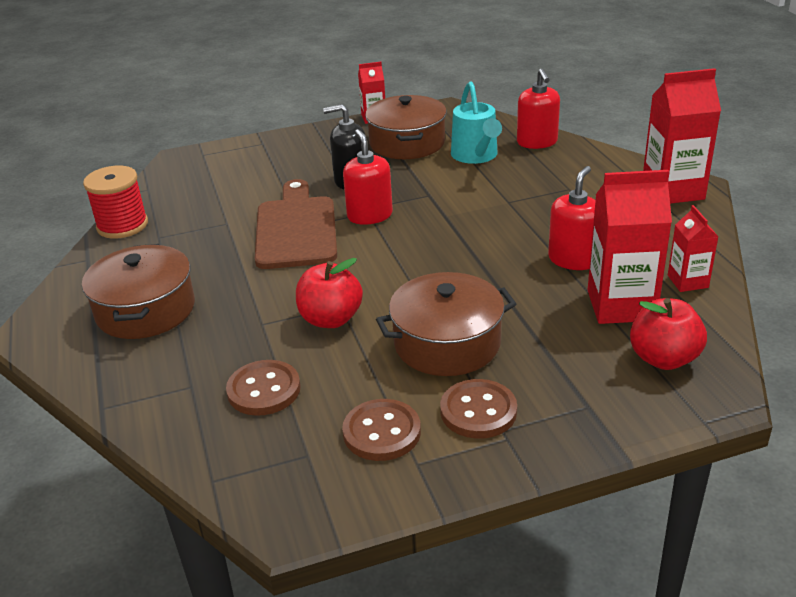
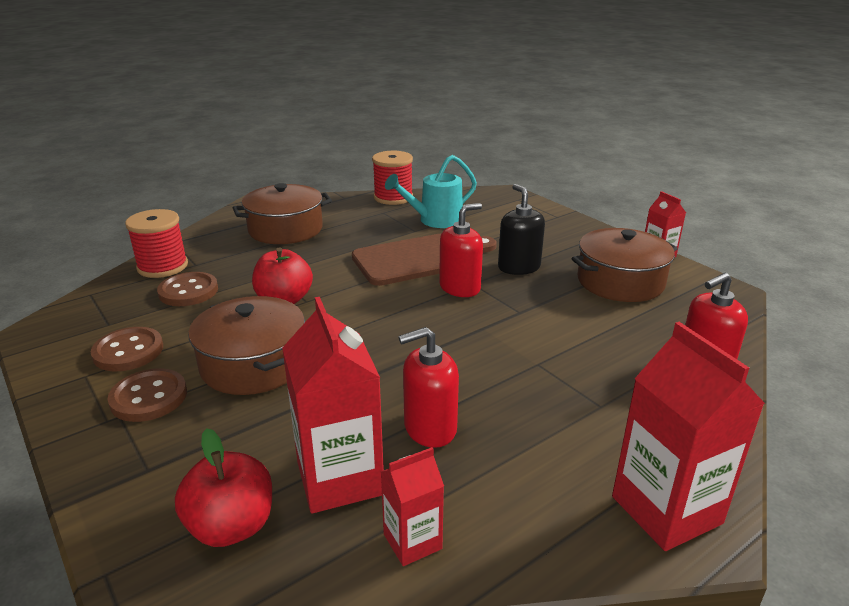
camera: 70 degrees right, 5 degrees down
turquoise watering can [451,81,502,164] -> turquoise watering can moved to [385,155,477,228]
red soap dispenser [548,166,596,270] -> red soap dispenser turned 150 degrees clockwise [398,327,459,448]
none -> red spool [125,209,188,278]

